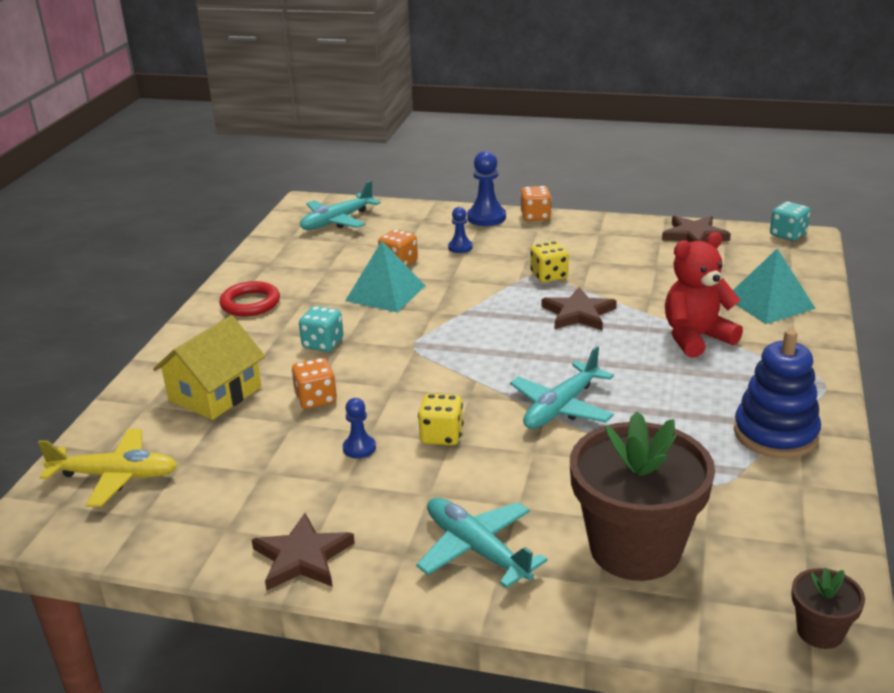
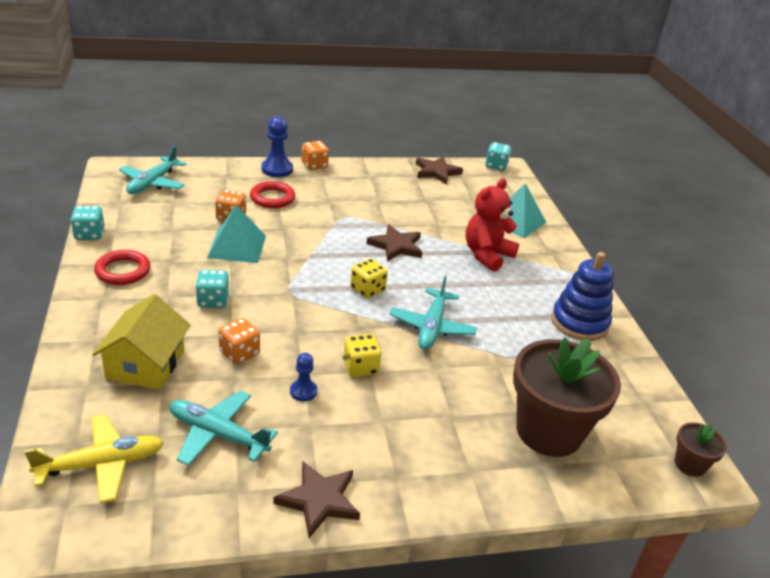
camera: 30 degrees left, 5 degrees up
turquoise plane [416,498,548,588] -> turquoise plane moved to [169,391,278,466]
blue pawn [448,207,473,253] -> red ring [250,181,295,208]
yellow dice [530,241,569,283] -> yellow dice moved to [350,259,388,298]
none -> turquoise dice [71,206,104,240]

